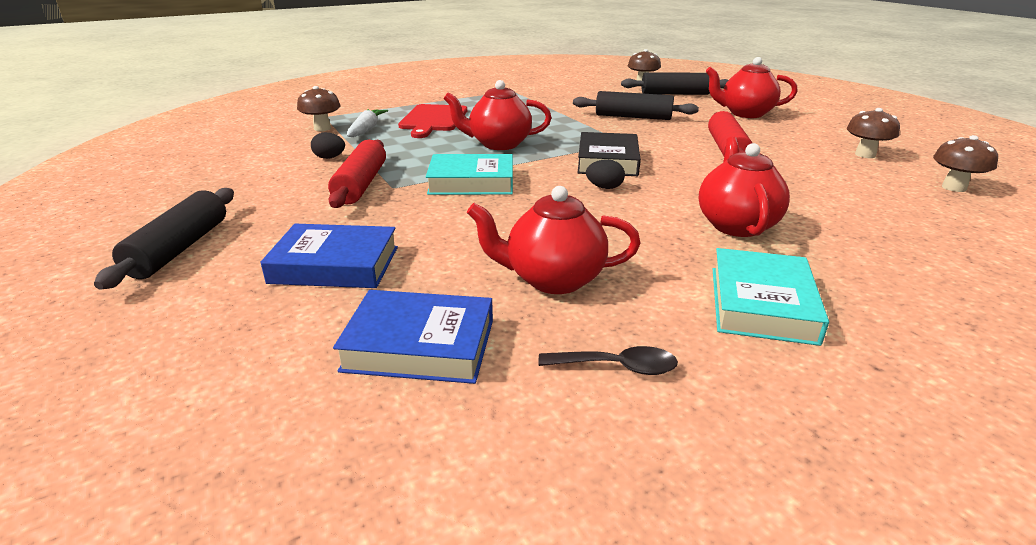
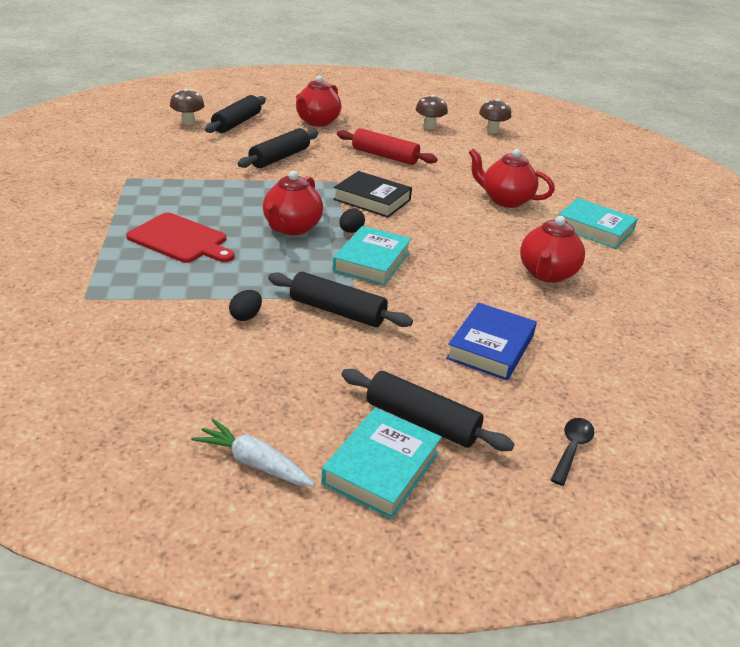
camera: 70 degrees left, 5 degrees up
brown mushroom [297,86,341,131] -> none
red rolling pin [328,140,386,208] -> black rolling pin [268,272,413,327]
blue book [333,290,493,384] -> none
white carrot [347,109,388,137] -> white carrot moved to [191,419,315,487]
black spoon [538,346,678,375] -> black spoon moved to [551,418,594,486]
black egg [586,159,625,189] -> black egg moved to [339,209,365,233]
none -> turquoise book [321,408,442,519]

